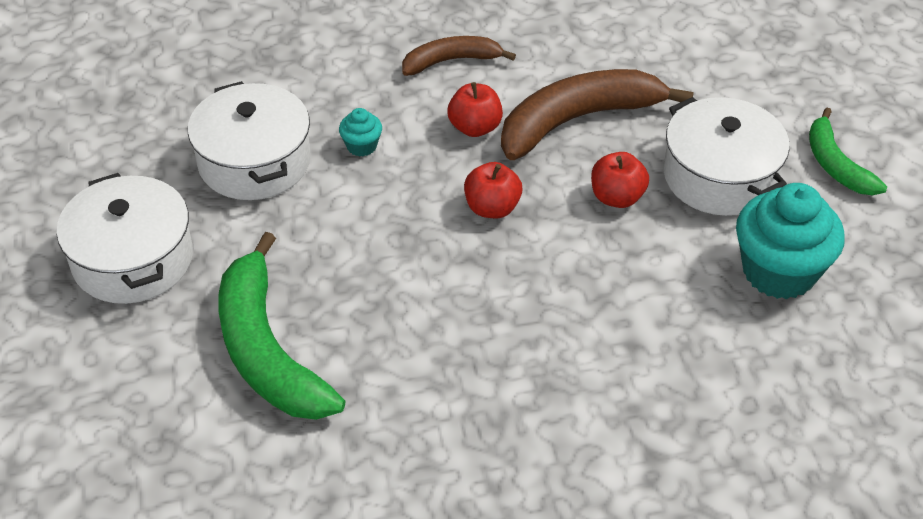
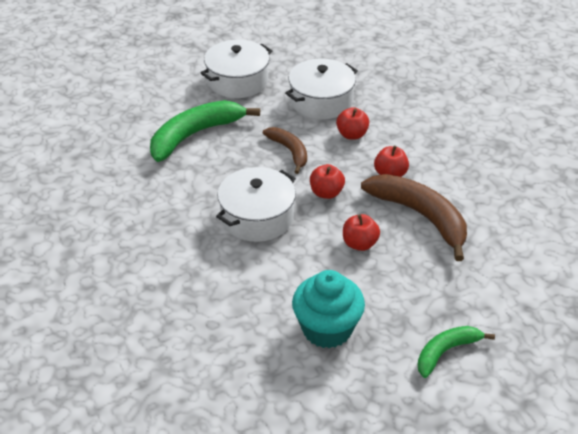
camera: 75 degrees right, 5 degrees down
turquoise cupcake [339,108,382,157] -> red apple [336,107,369,140]
brown banana [402,36,516,76] -> brown banana moved to [263,127,307,174]
white pot [664,97,790,216] -> white pot moved to [216,167,296,242]

